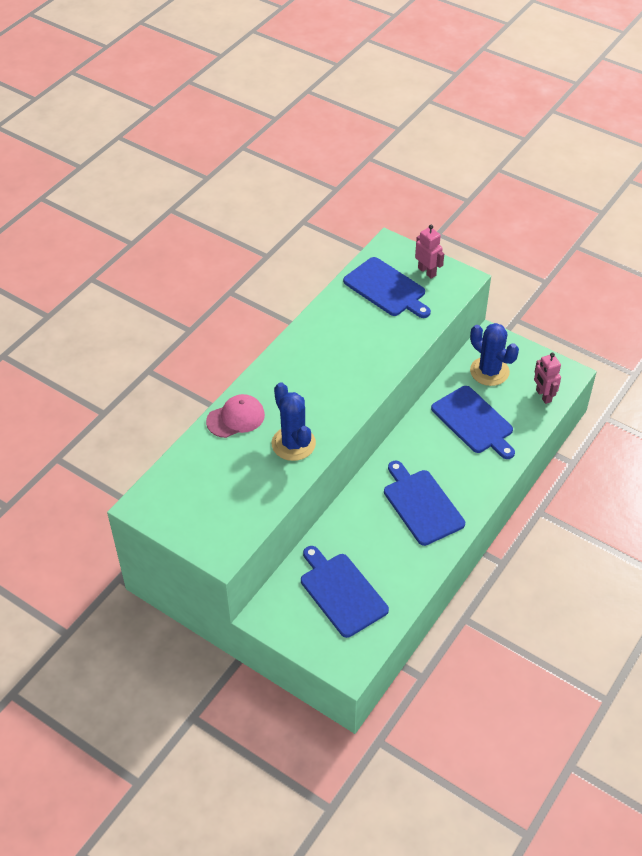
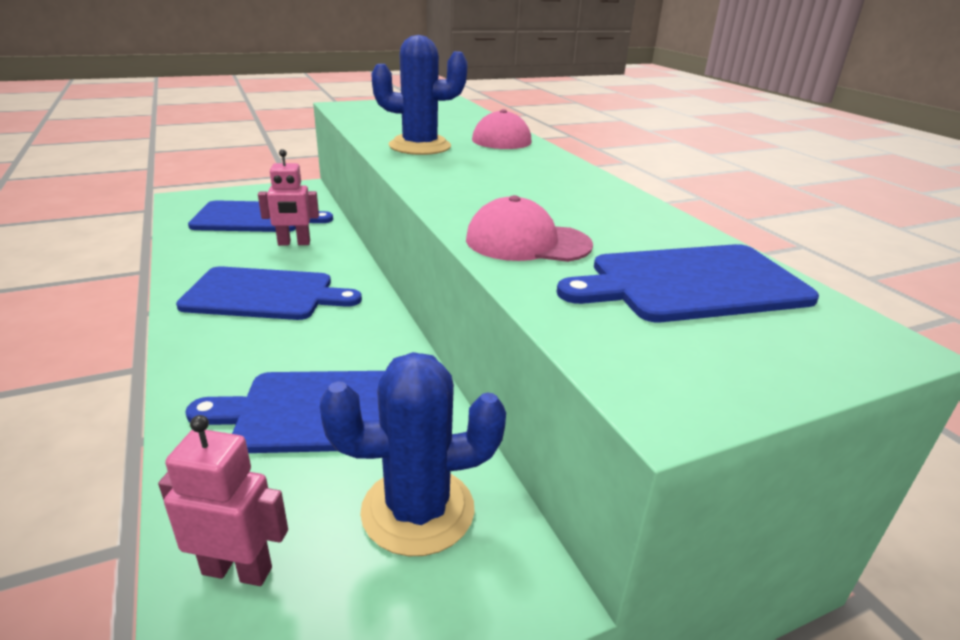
camera: 120 degrees right, 20 degrees down
pink robot [415,225,444,279] -> pink robot moved to [258,149,319,246]
none -> pink cap [466,195,593,262]

